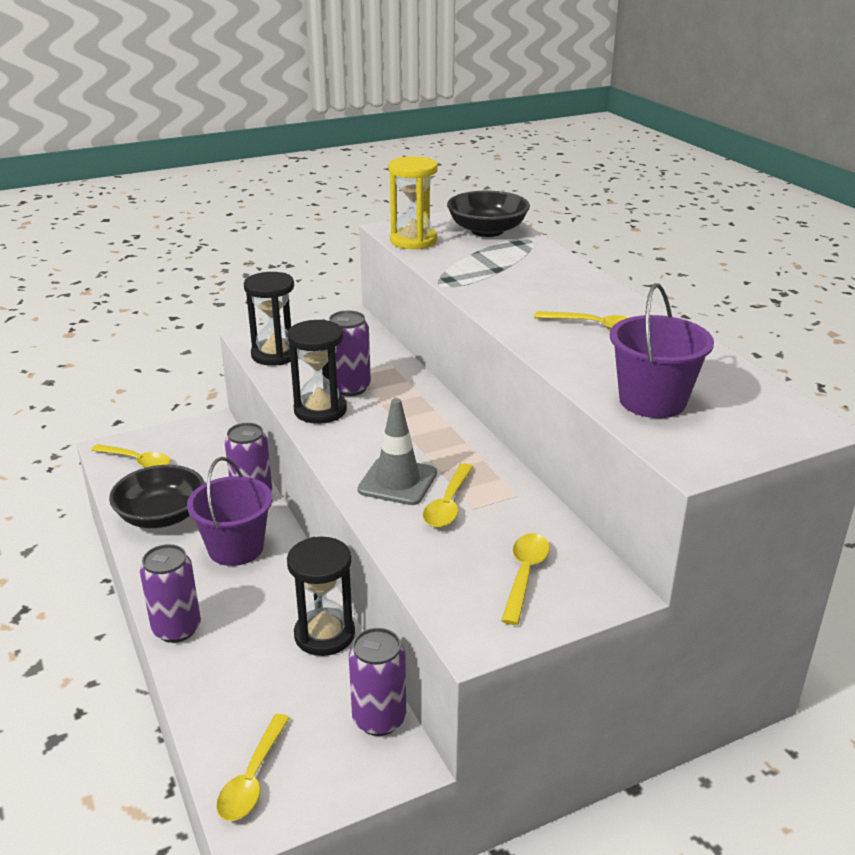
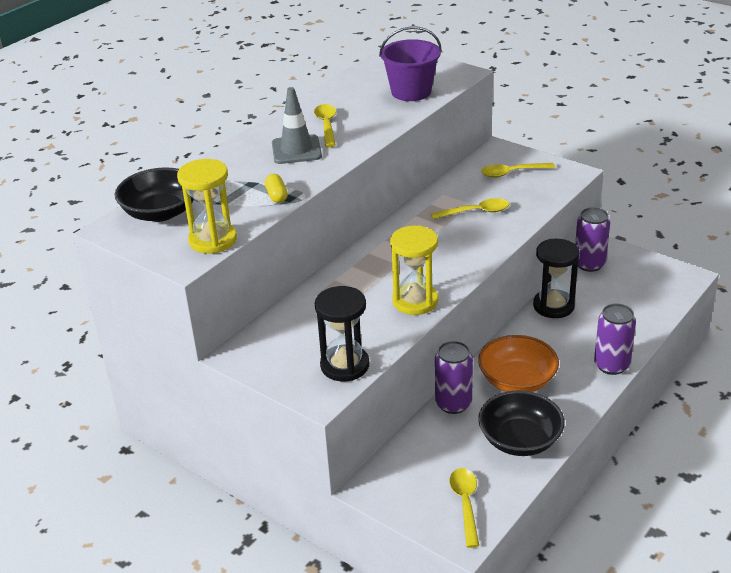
camera: 115 degrees left, 5 degrees up
purple bucket [187,457,272,566] -> orange bowl [478,335,559,392]
yellow spoon [216,714,290,821] -> none
black hourglass [288,319,347,424] -> yellow hourglass [390,225,438,315]
purple can [329,310,371,396] -> none
grey traffic cone [358,398,437,505] -> grey traffic cone moved to [272,87,322,164]
none -> yellow capsule [265,174,288,203]

